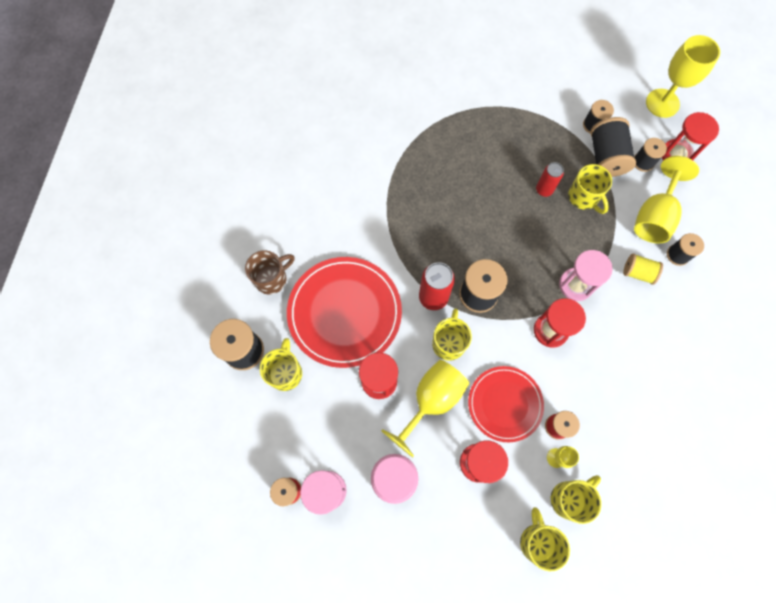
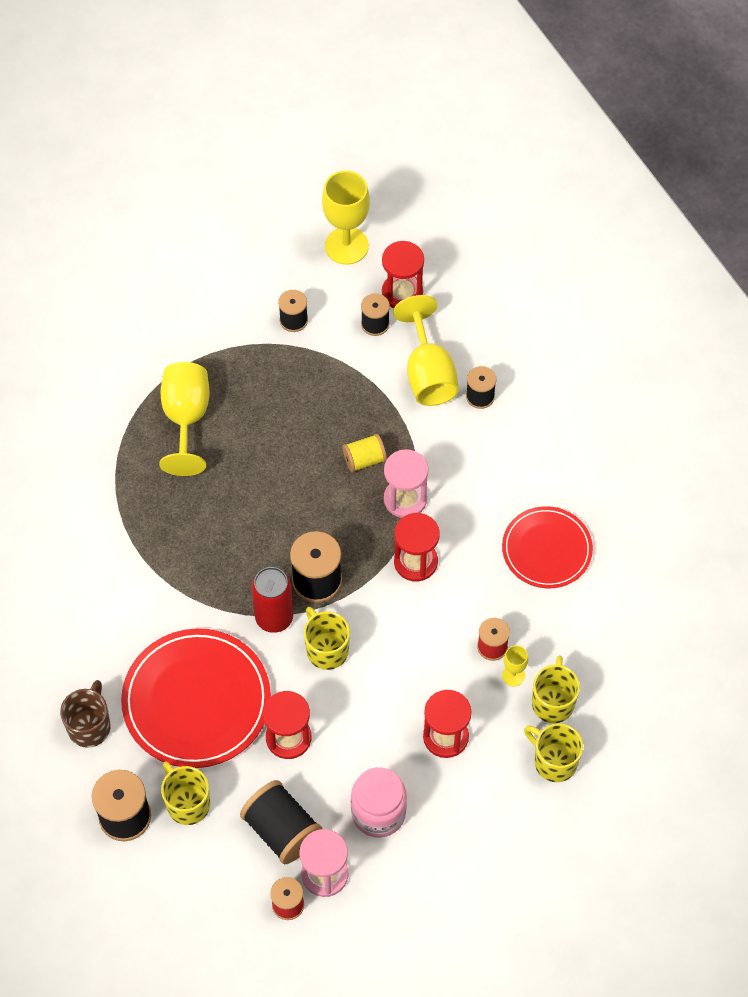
camera: 40 degrees left, 10 degrees down
yellow goblet [381,360,469,457] -> yellow goblet moved to [159,362,209,476]
red plate [468,366,544,442] -> red plate moved to [502,506,593,588]
red can [536,162,564,197] -> none
yellow mug [568,164,612,214] -> none
black spool [590,117,636,177] -> black spool moved to [240,780,322,864]
yellow spool [623,253,663,285] -> yellow spool moved to [343,434,387,472]

